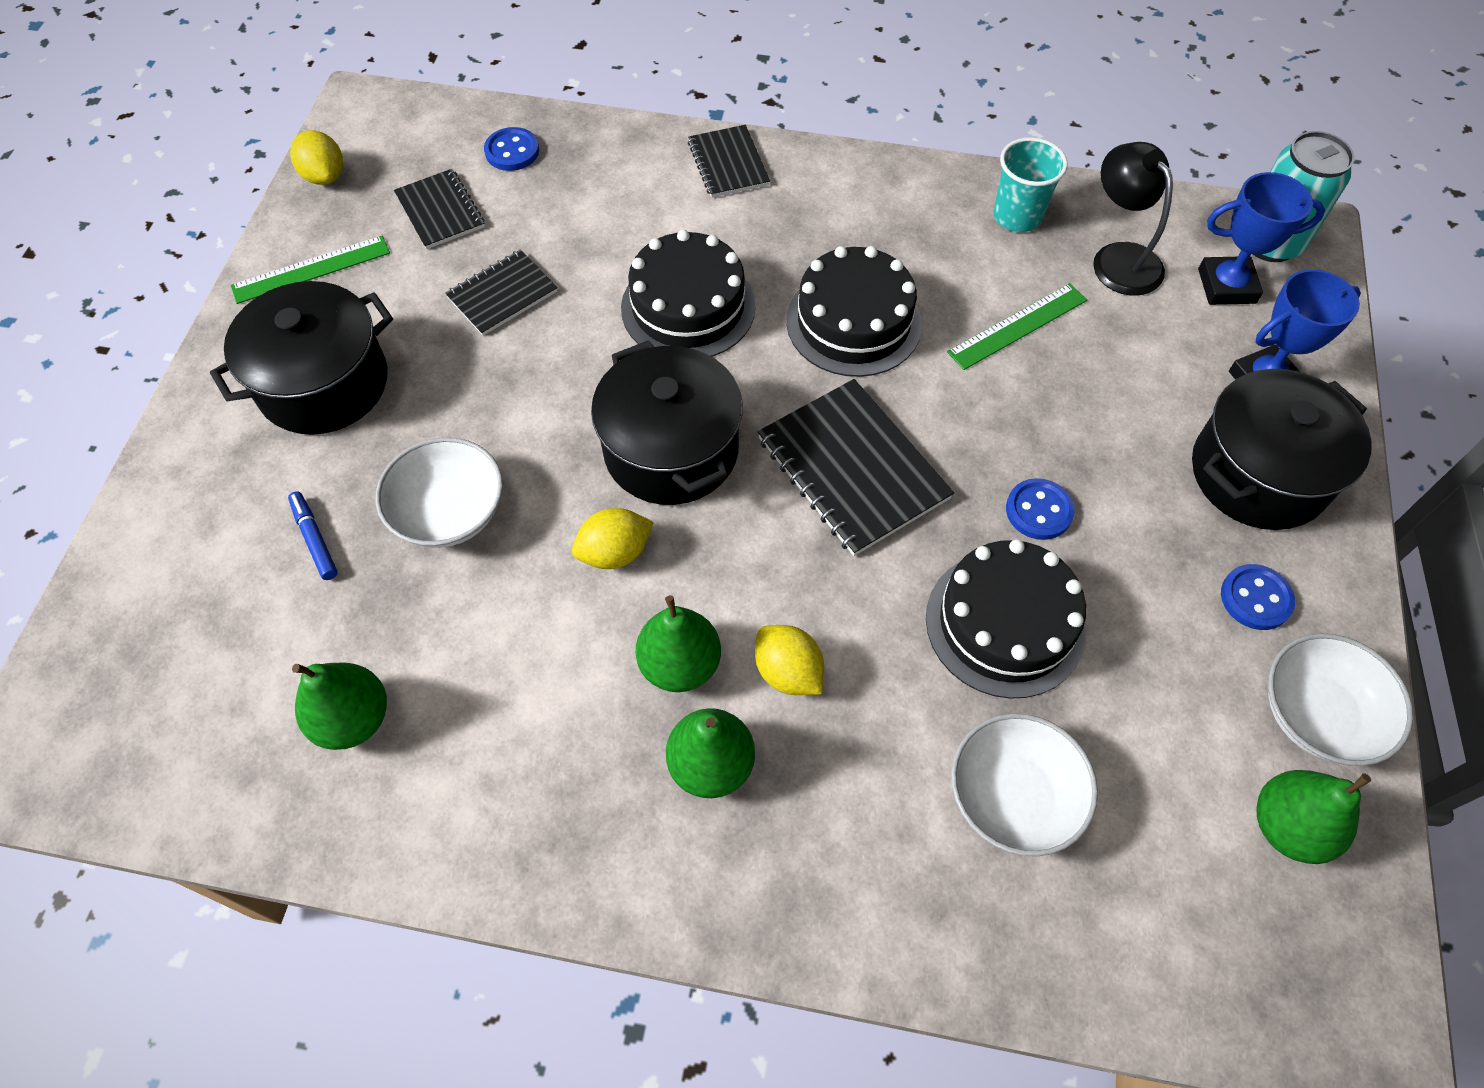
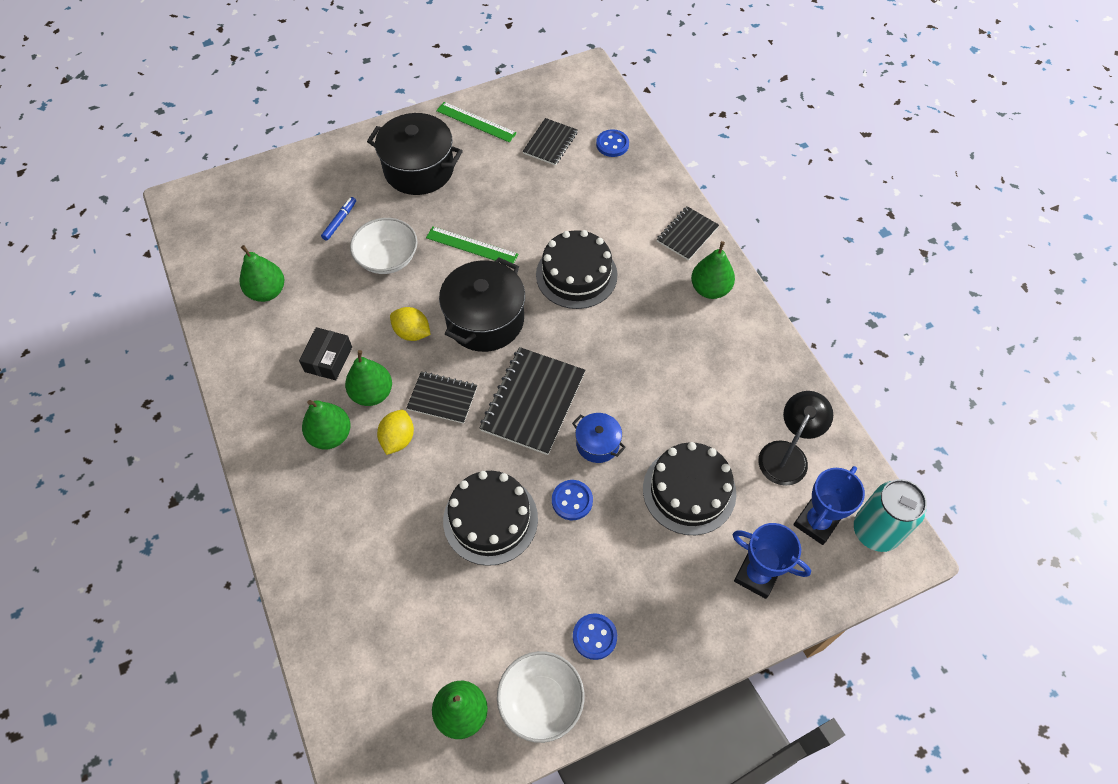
camera: 55 degrees right, 0 degrees up
yellow lemon [290,130,343,185] -> none
black notebook [445,250,558,336] -> black notebook moved to [406,371,477,424]
black cake [786,246,922,377] -> black cake moved to [643,442,736,535]
green ruler [947,283,1087,370] -> green ruler moved to [426,227,518,264]
white bowl [951,713,1098,856] -> none
turquoise cup [994,137,1068,232] -> none
black pot [1192,369,1372,530] -> none
blue trophy [1198,172,1325,305] -> blue trophy turned 75 degrees clockwise [793,466,865,545]
none -> black box [299,327,352,380]
none -> blue pot [572,413,626,463]
none -> green pear [691,241,735,299]

